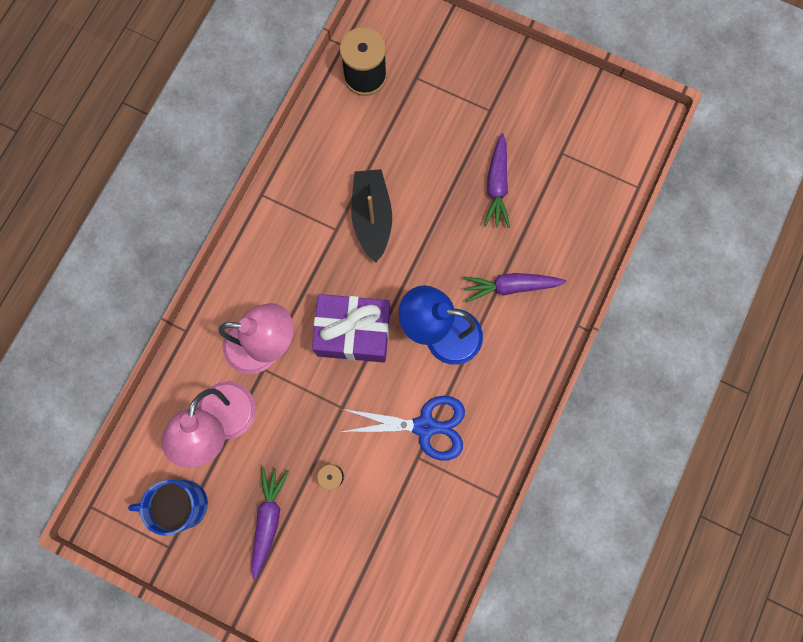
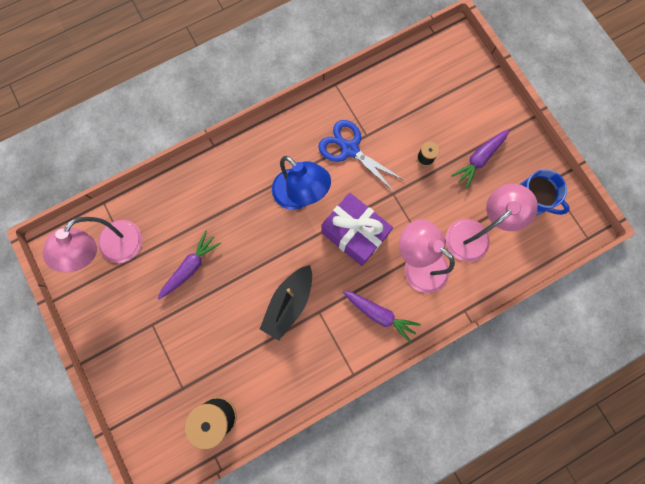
camera: 145 degrees left, 0 degrees up
purple carrot [463,273,566,302] -> purple carrot moved to [343,291,421,343]
none -> pink lamp [43,217,142,272]

